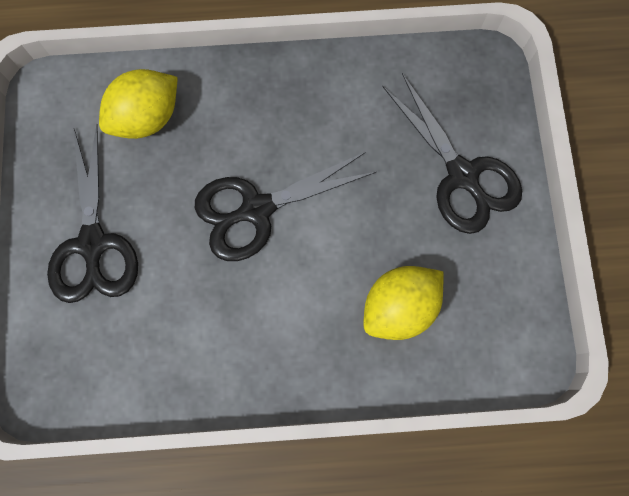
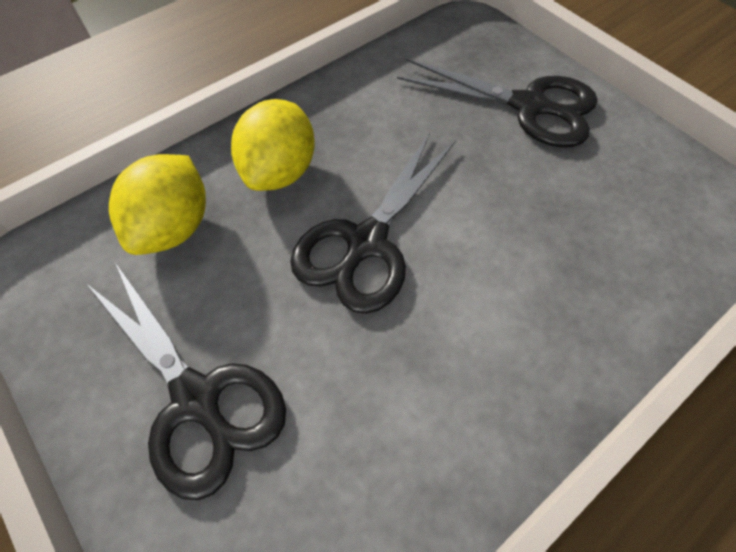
camera: 35 degrees left, 15 degrees down
yellow lemon [363,266,444,340] -> yellow lemon moved to [231,99,315,191]

